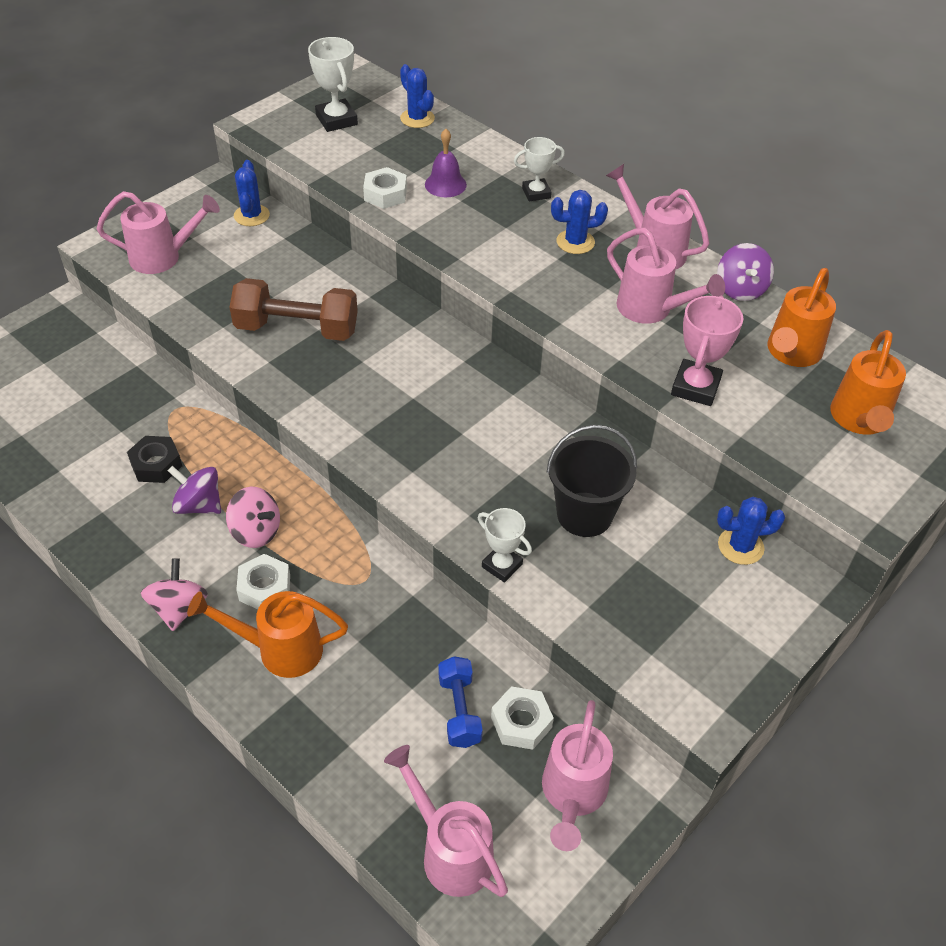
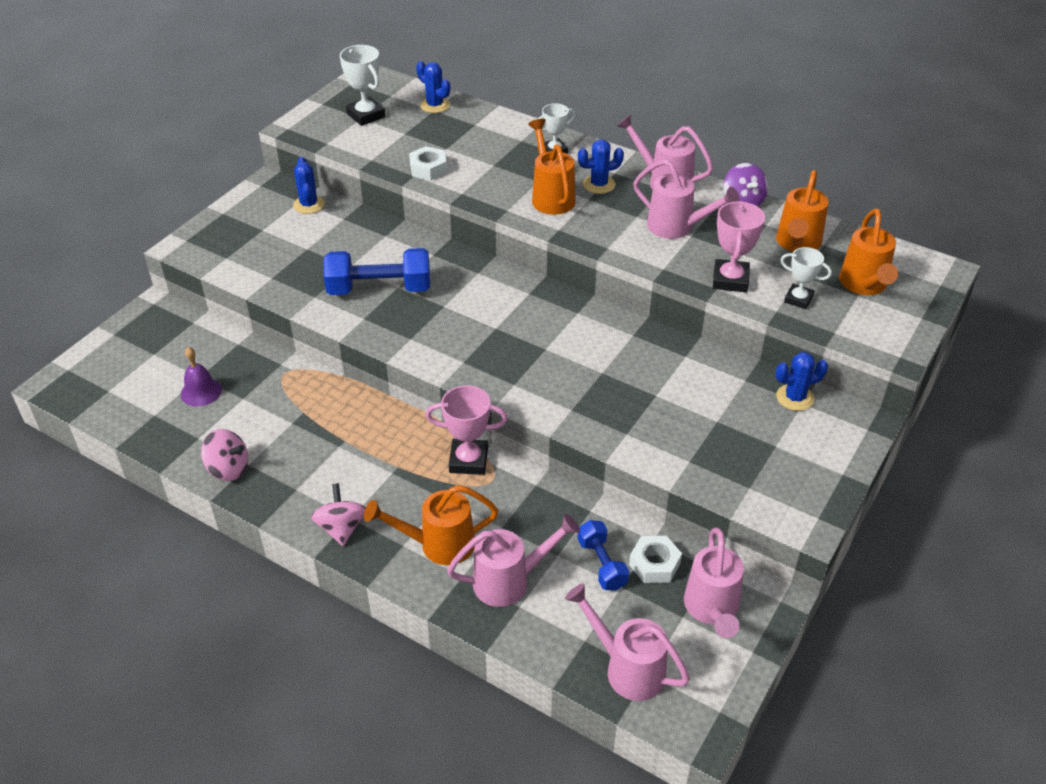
camera: 10 degrees left, 5 degrees down
pink watering can [97,191,220,274] -> pink watering can moved to [447,514,580,607]
black nut [127,436,182,483] -> none
purple spinning top [168,466,221,514] -> none
pink spinning top [226,487,280,548] -> pink spinning top moved to [201,429,248,481]
brown dumbbell [229,278,358,341] -> blue dumbbell [323,248,430,295]
white nut [236,554,290,609] -> none
purple bell [425,129,467,197] -> purple bell moved to [181,347,222,407]
white trophy [478,508,532,583] -> white trophy moved to [781,247,832,309]
black bucket [547,425,637,537] -> none
none -> pink trophy [426,385,508,475]
none -> orange watering can [528,119,576,215]

